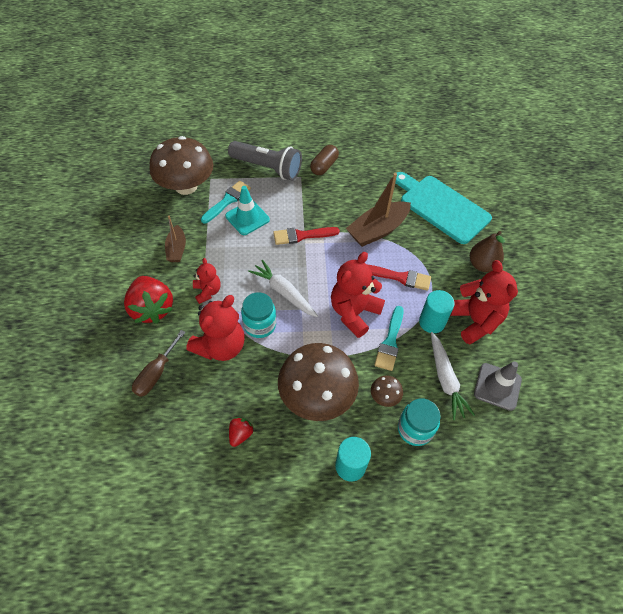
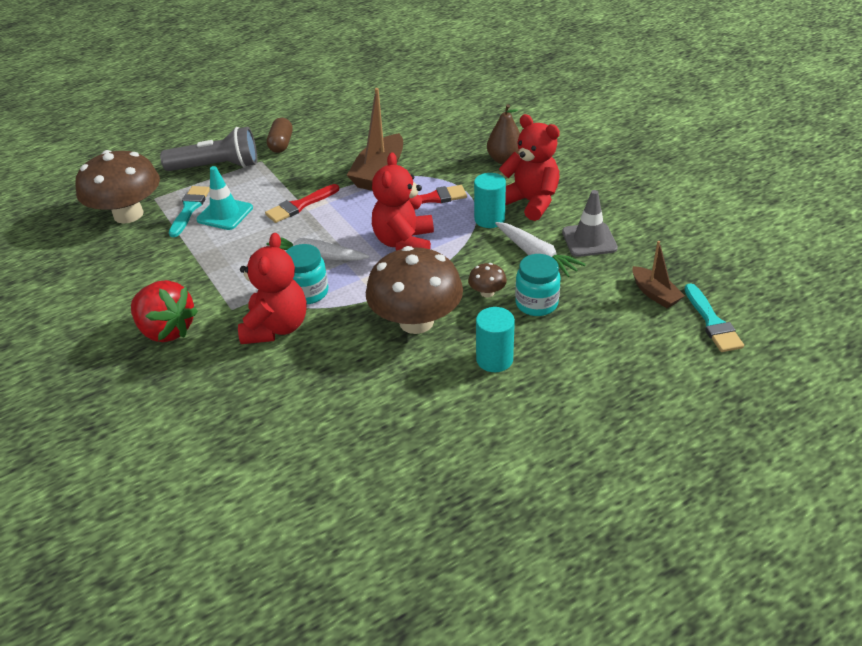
camera: 25 degrees left, 15 degrees down
brown screwdriver [132,330,186,397] -> none
brown boat [165,216,186,262] -> brown boat moved to [632,241,685,308]
red teddy bear [193,258,221,304] -> none
red strawberry [229,417,254,447] -> none
turquoise brush [374,306,404,371] -> turquoise brush moved to [684,284,744,352]
turquoise cutting board [395,172,492,244] -> none

